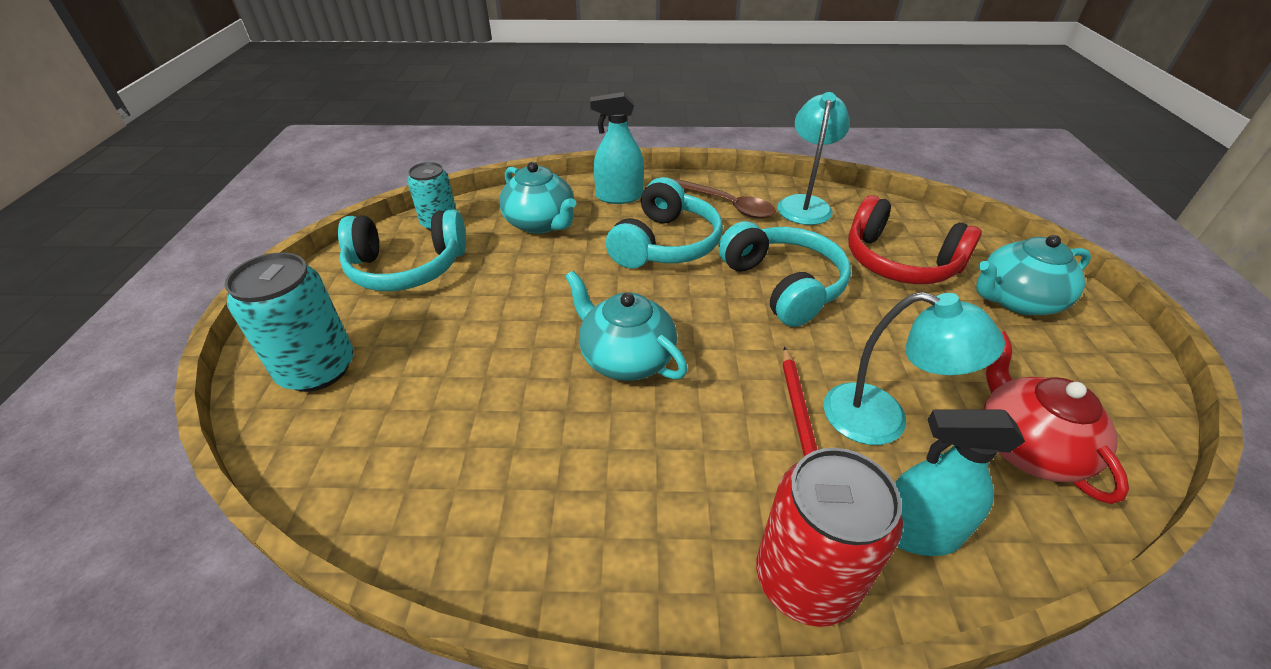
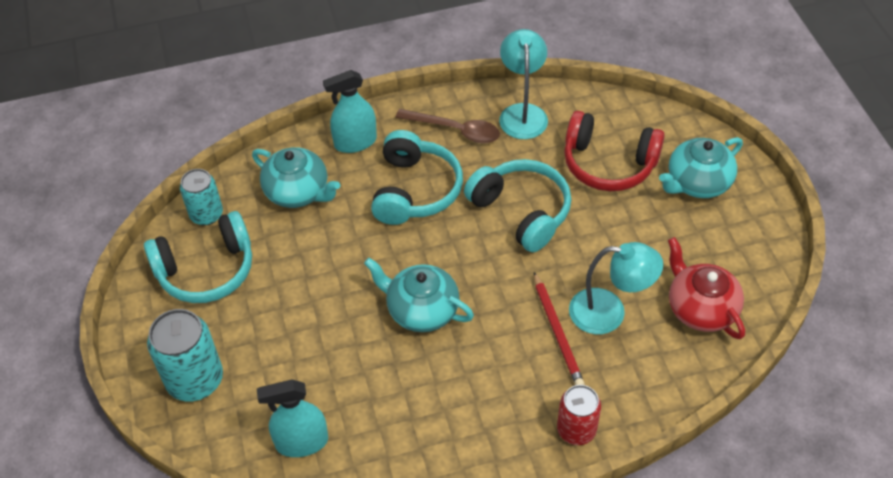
camera: 15 degrees left, 10 degrees up
red can [756,448,903,627] -> red can [557,385,601,445], size x0.65
turquoise spray bottle [895,410,1025,556] -> turquoise spray bottle moved to [257,379,328,457]

